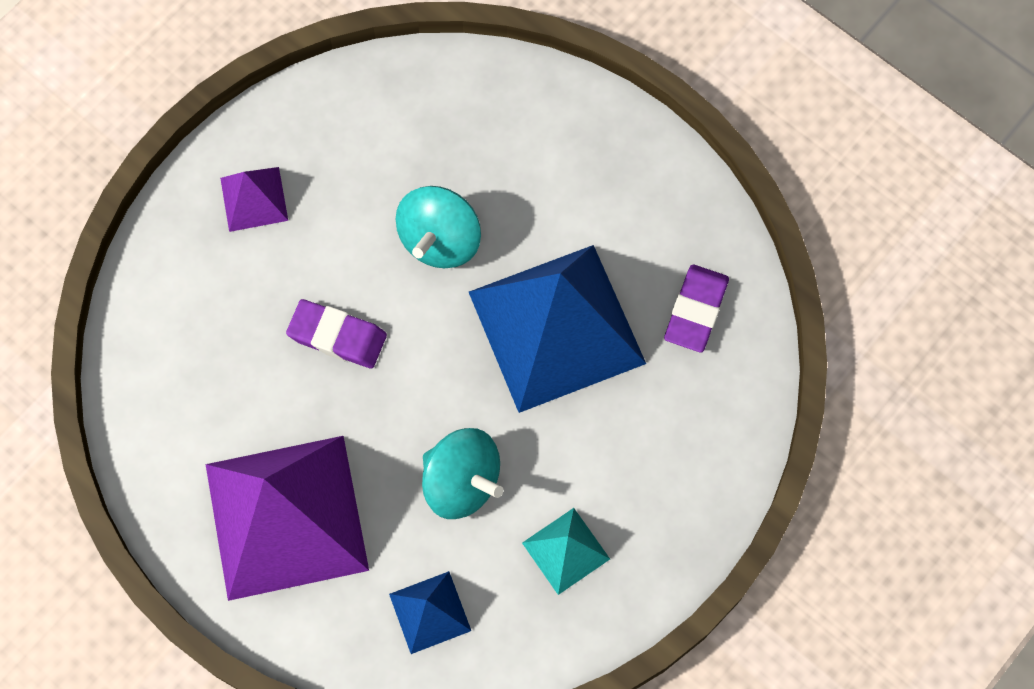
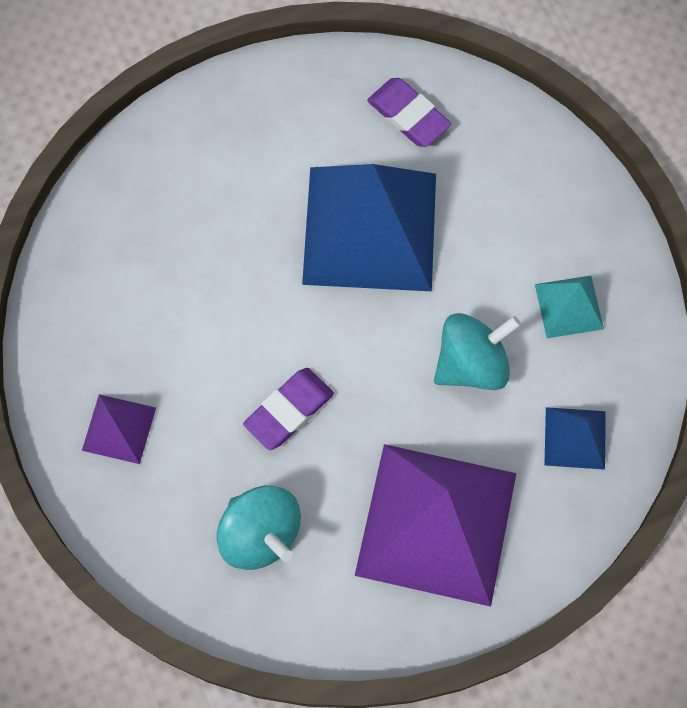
camera: 65 degrees left, 0 degrees up
turquoise spinning top [396,186,481,268] -> turquoise spinning top moved to [217,485,301,570]

